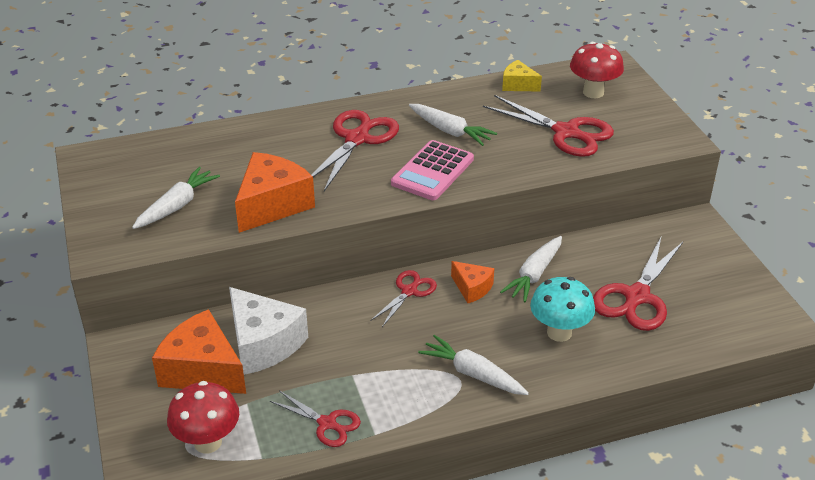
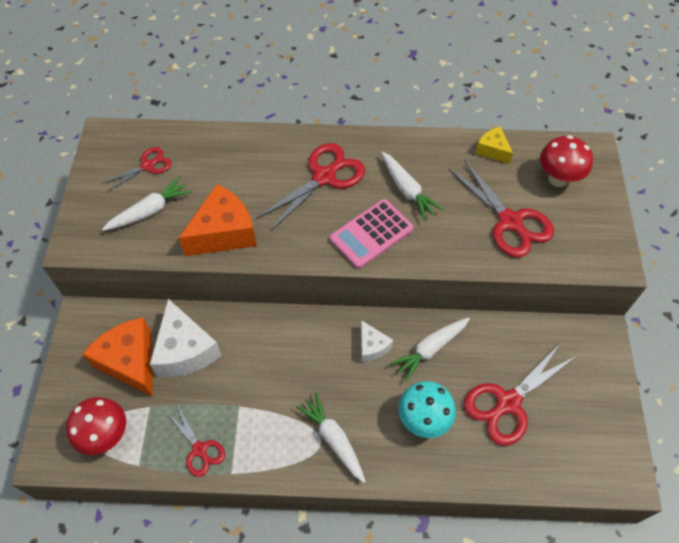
camera: 20 degrees right, 20 degrees up
red scissors [370,270,437,327] -> red scissors moved to [102,147,172,192]
orange cheese [451,261,494,303] -> white cheese [361,320,393,362]

